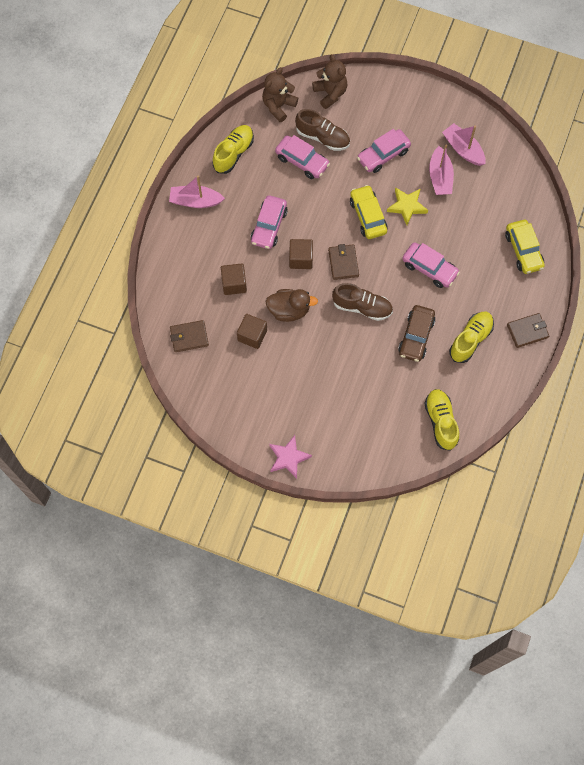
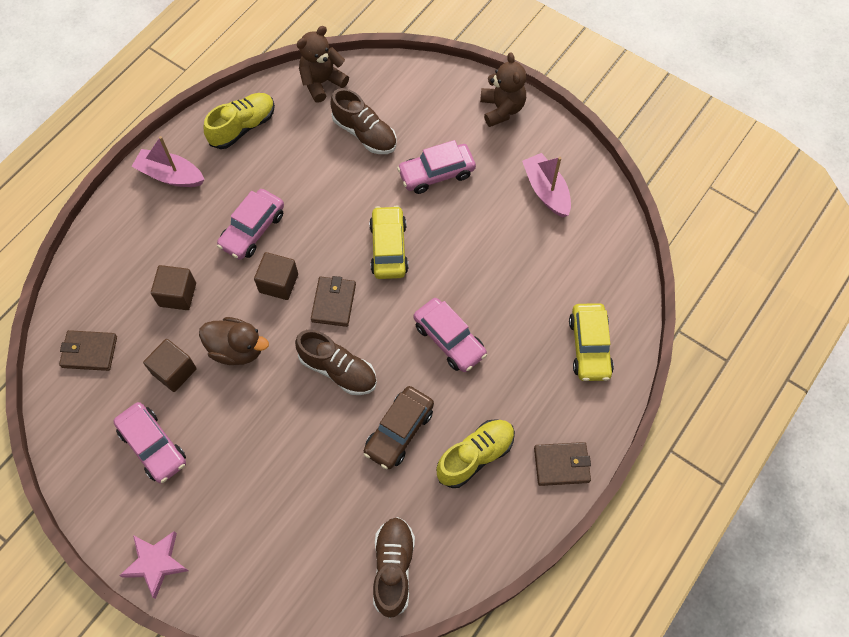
camera: 15 degrees right, 5 degrees down
pink car [275,135,330,179] -> pink car moved to [113,402,186,483]
brown teddy bear [312,54,347,109] -> brown teddy bear moved to [480,52,526,127]
yellow star [387,187,428,225] -> none
yellow shoe [424,389,459,451] -> brown shoe [373,517,415,618]
pink boat [429,145,454,195] -> none

